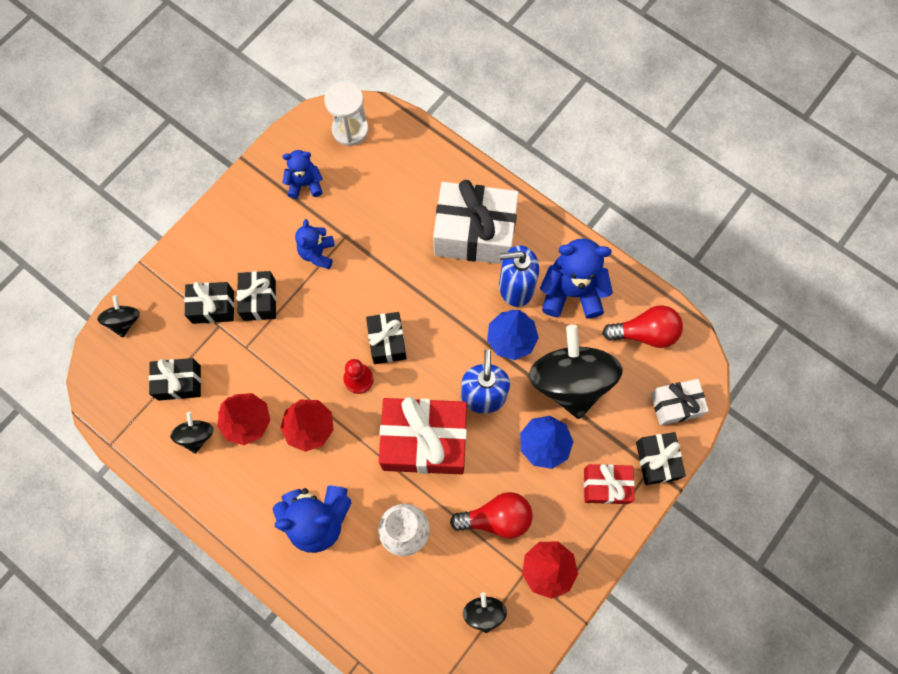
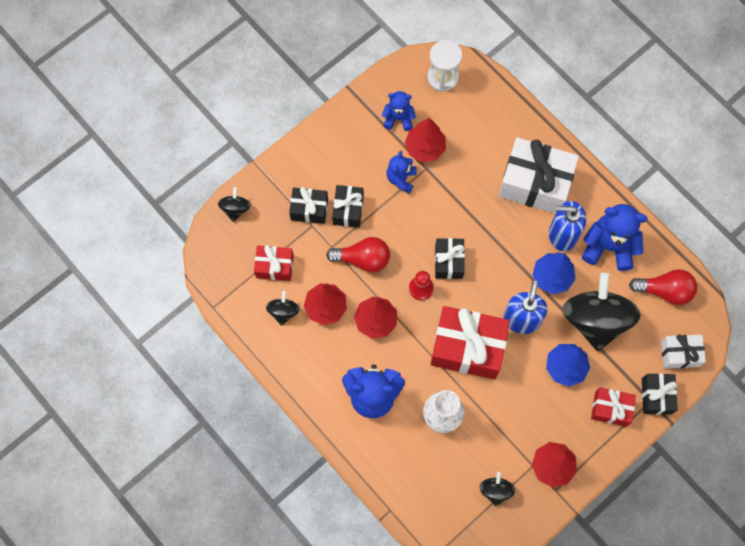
camera: 10 degrees right, 0 degrees up
black gift [149,358,201,401] -> red gift [254,245,294,281]
red light bulb [450,492,533,539] -> red light bulb moved to [326,237,390,272]
none -> red tree [405,118,446,162]

